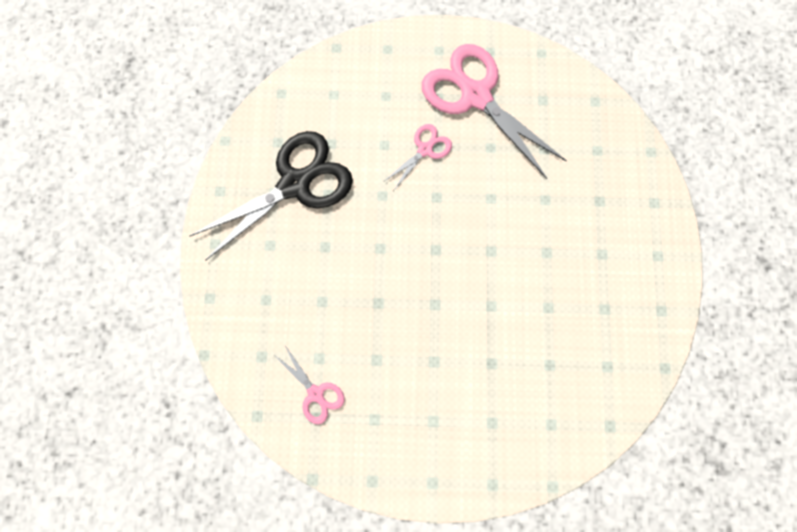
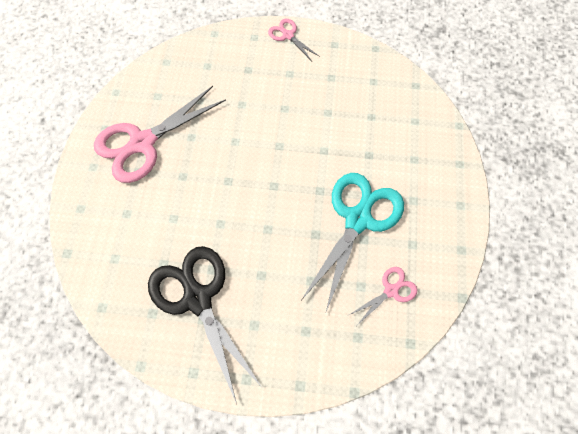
camera: 85 degrees left, 10 degrees down
pink scissors [383,124,452,190] -> pink scissors moved to [268,19,320,61]
none -> turquoise scissors [302,173,404,312]

